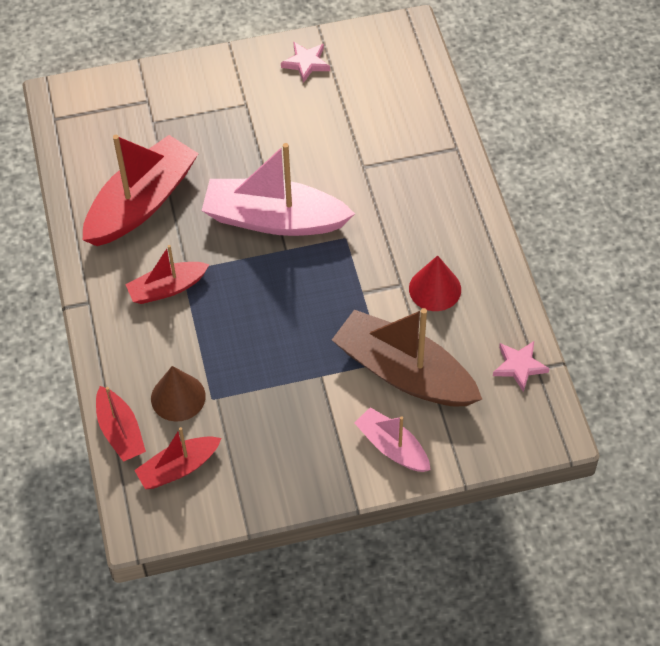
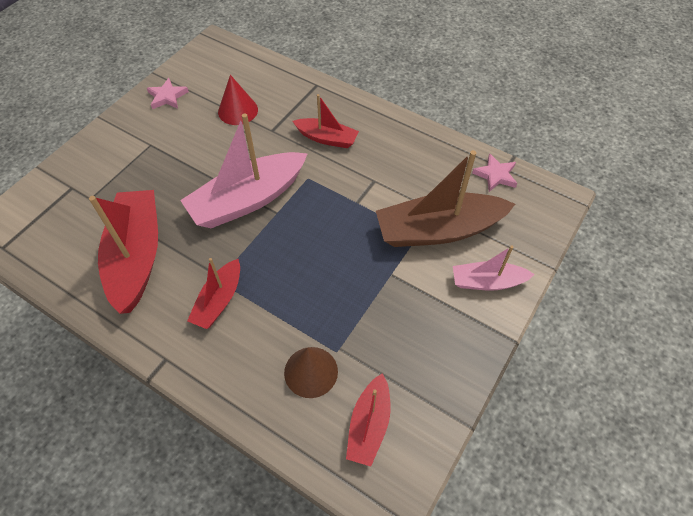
camera: 45 degrees left, 0 degrees up
red boat [96,386,146,462] -> red boat moved to [293,94,359,148]
red cone [409,255,461,311] -> red cone moved to [218,75,258,125]

